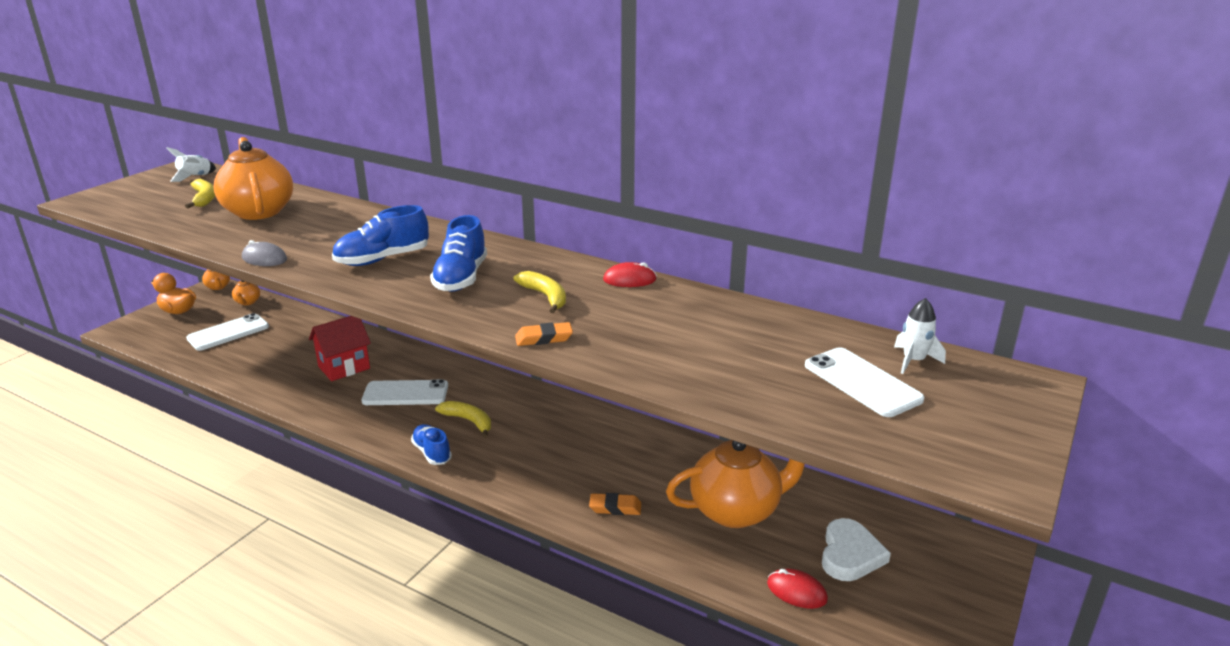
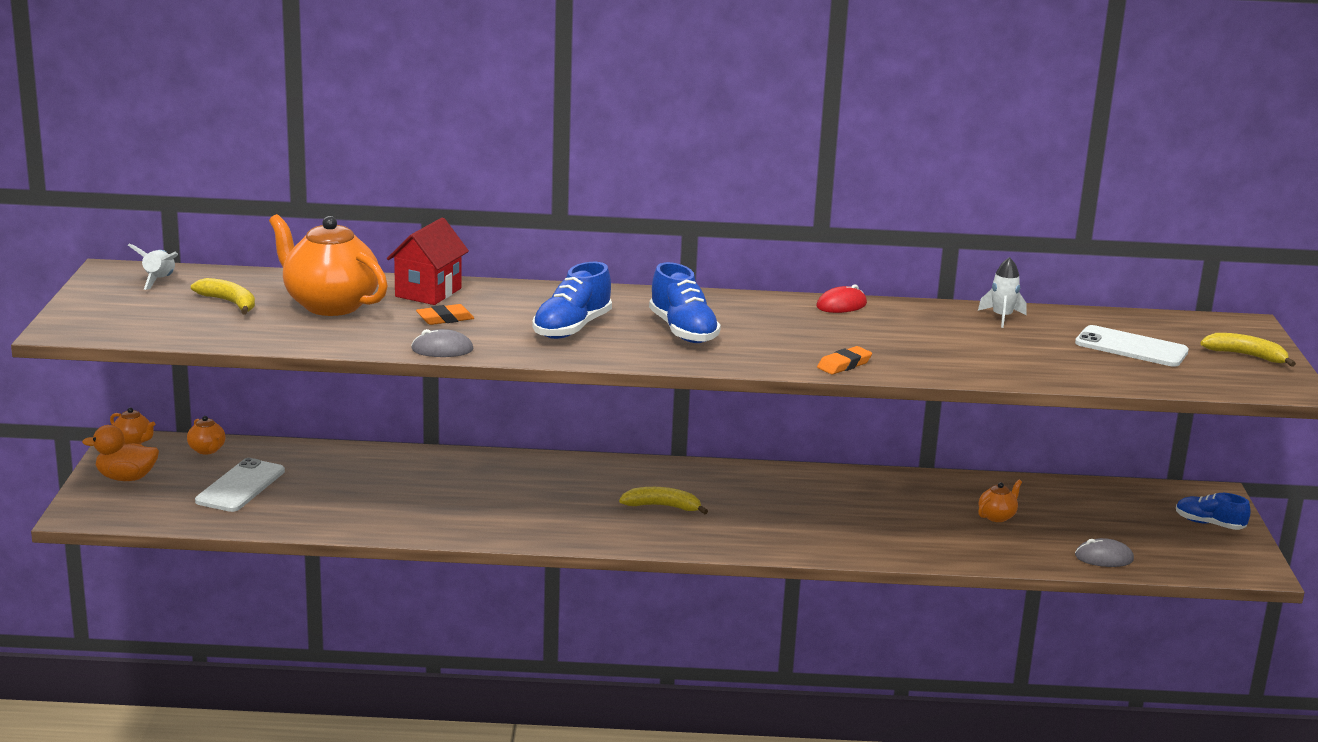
camera: 30 degrees left, 5 degrees down
red house [309,316,371,381] -> red house moved to [387,218,469,305]
white phone [361,379,448,405] -> none
blue shoe [411,424,452,465] -> blue shoe moved to [1176,493,1251,530]
yellow banana [514,271,566,313] -> yellow banana moved to [1200,333,1296,367]
orange eraser [589,493,641,515] -> orange eraser moved to [416,304,474,325]
orange teapot [666,440,805,528] -> orange teapot [978,480,1022,522], size x0.42
red mouse [767,569,828,609] -> grey mouse [1075,538,1134,567]
white heart [822,518,891,581] -> none
white rocket [894,298,946,374] -> white rocket moved to [978,257,1026,328]

